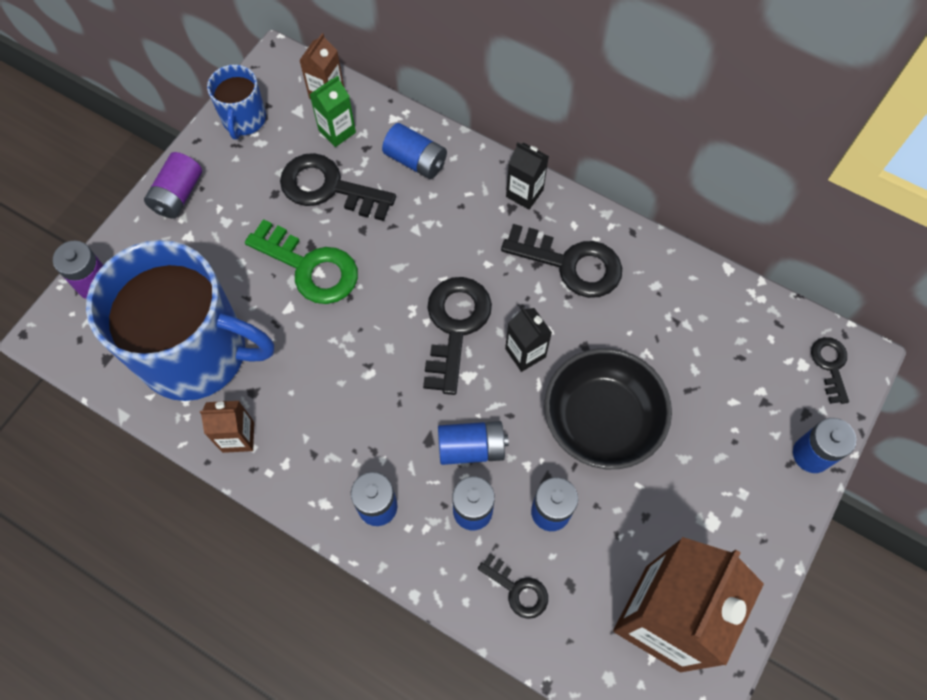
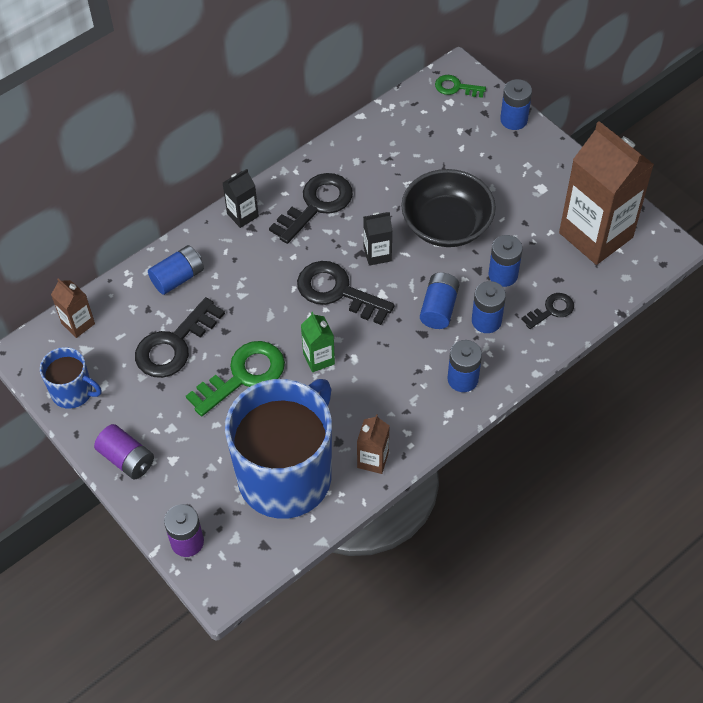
camera: 70 degrees left, 10 degrees down
green carton [309,76,356,147] -> green carton moved to [301,312,335,372]
black key [811,337,849,404] -> green key [435,75,486,98]

